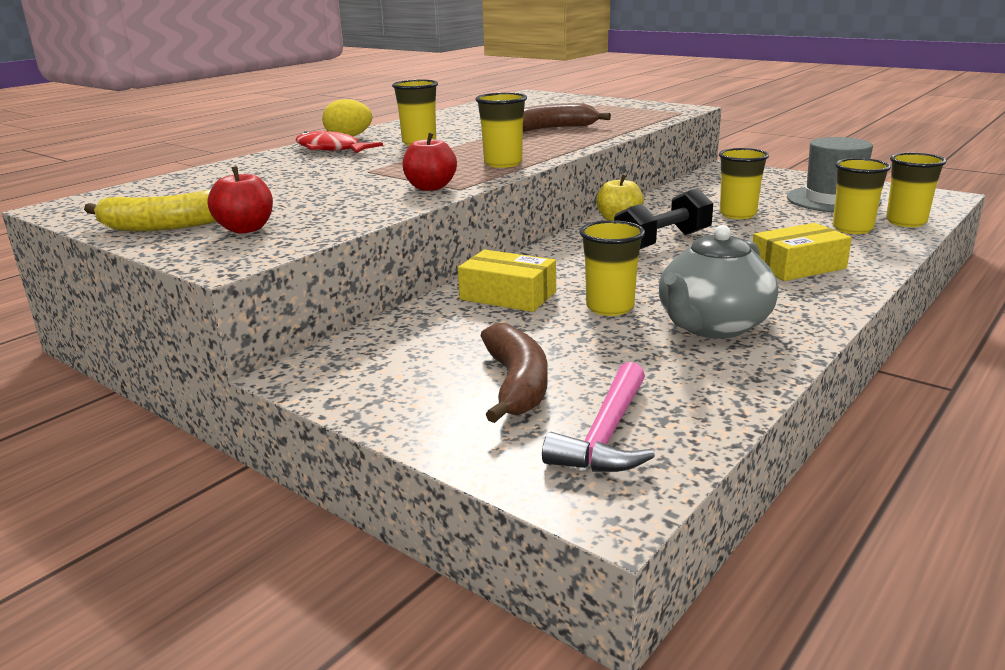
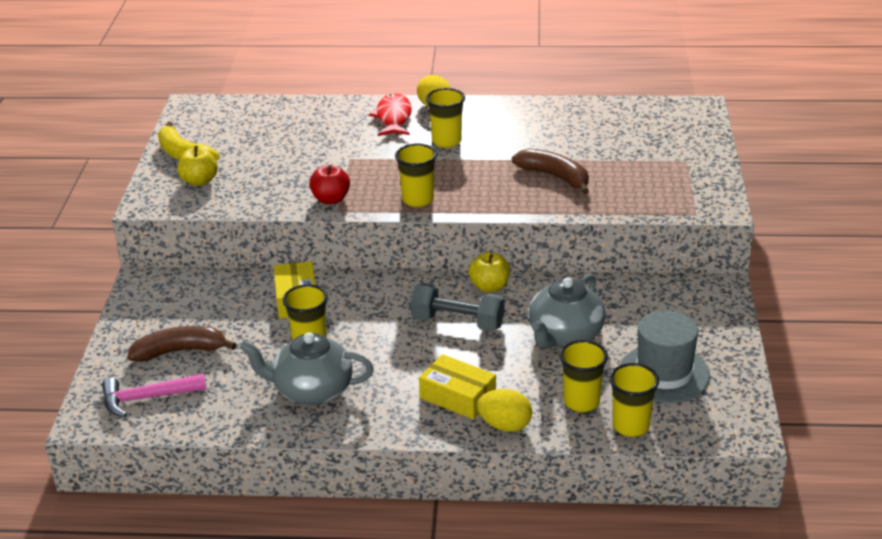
camera: 55 degrees right, 10 degrees up
red apple [208,166,273,234] -> yellow apple [177,146,218,186]
brown banana [480,323,548,423] -> brown banana turned 150 degrees counterclockwise [127,326,237,362]
black dumbbell [614,188,713,249] -> grey dumbbell [410,283,504,331]
yellow cup [719,148,769,219] -> grey teapot [528,274,606,349]
none -> yellow egg [477,389,532,432]

